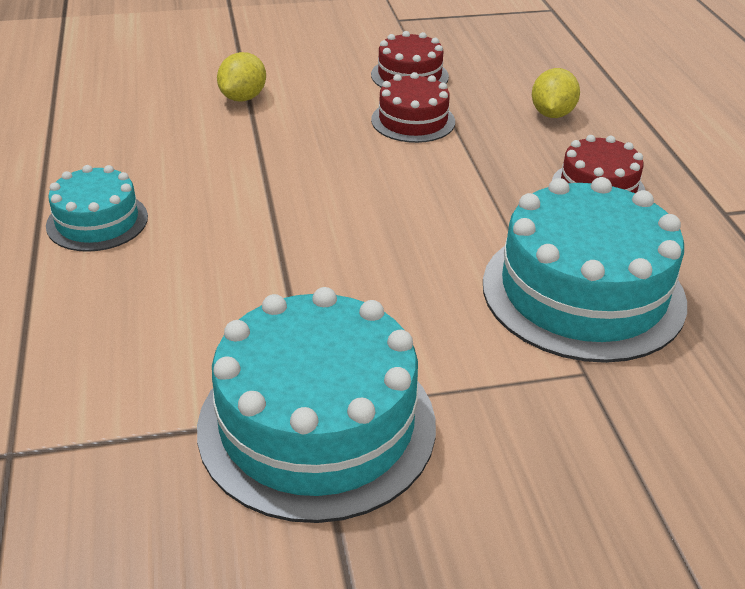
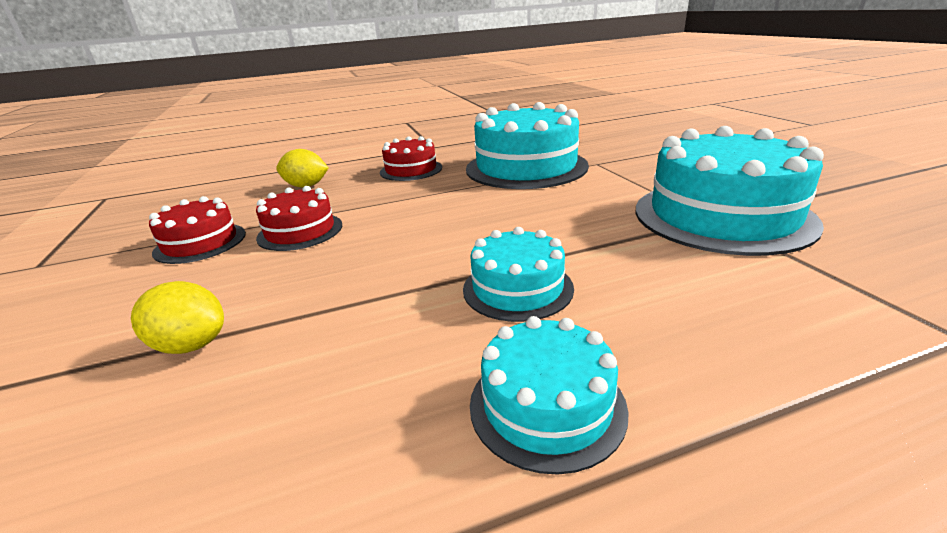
camera: 95 degrees left, 10 degrees down
none -> turquoise cake [463,227,574,322]

